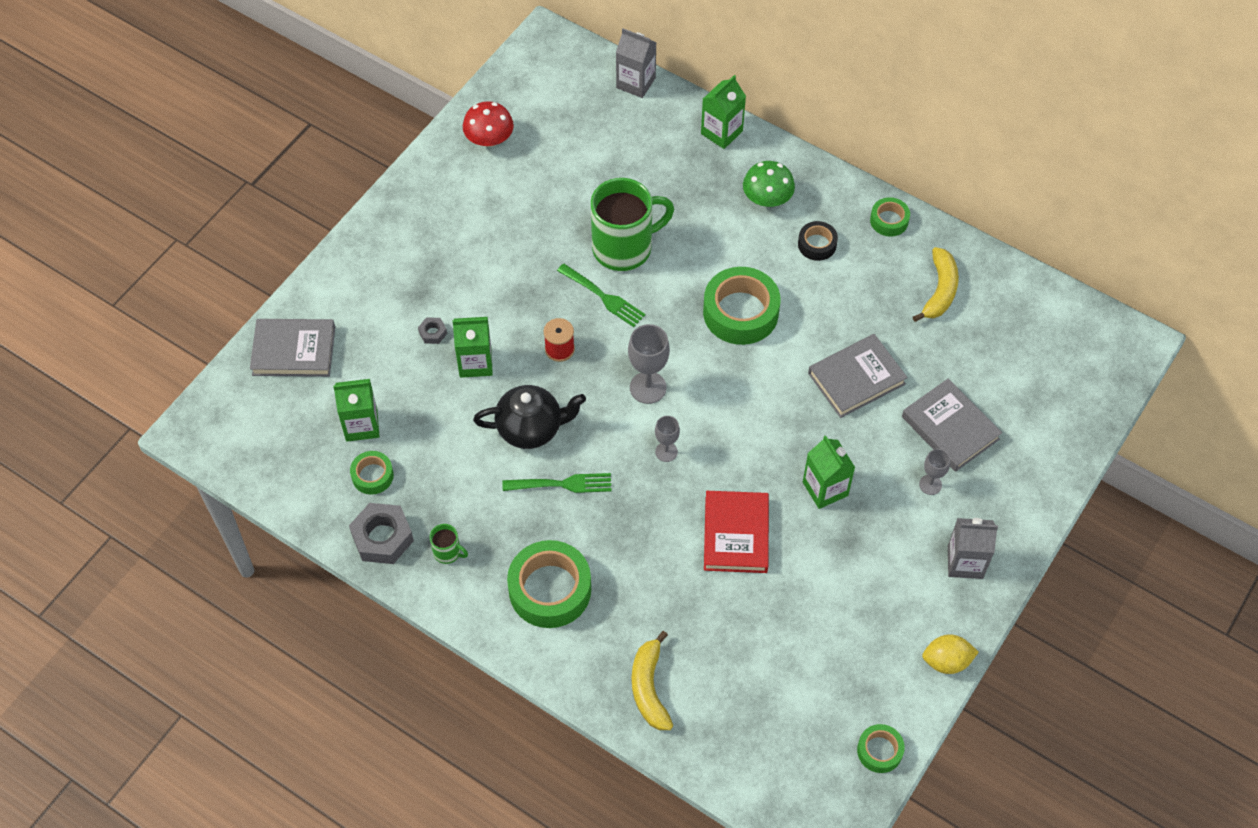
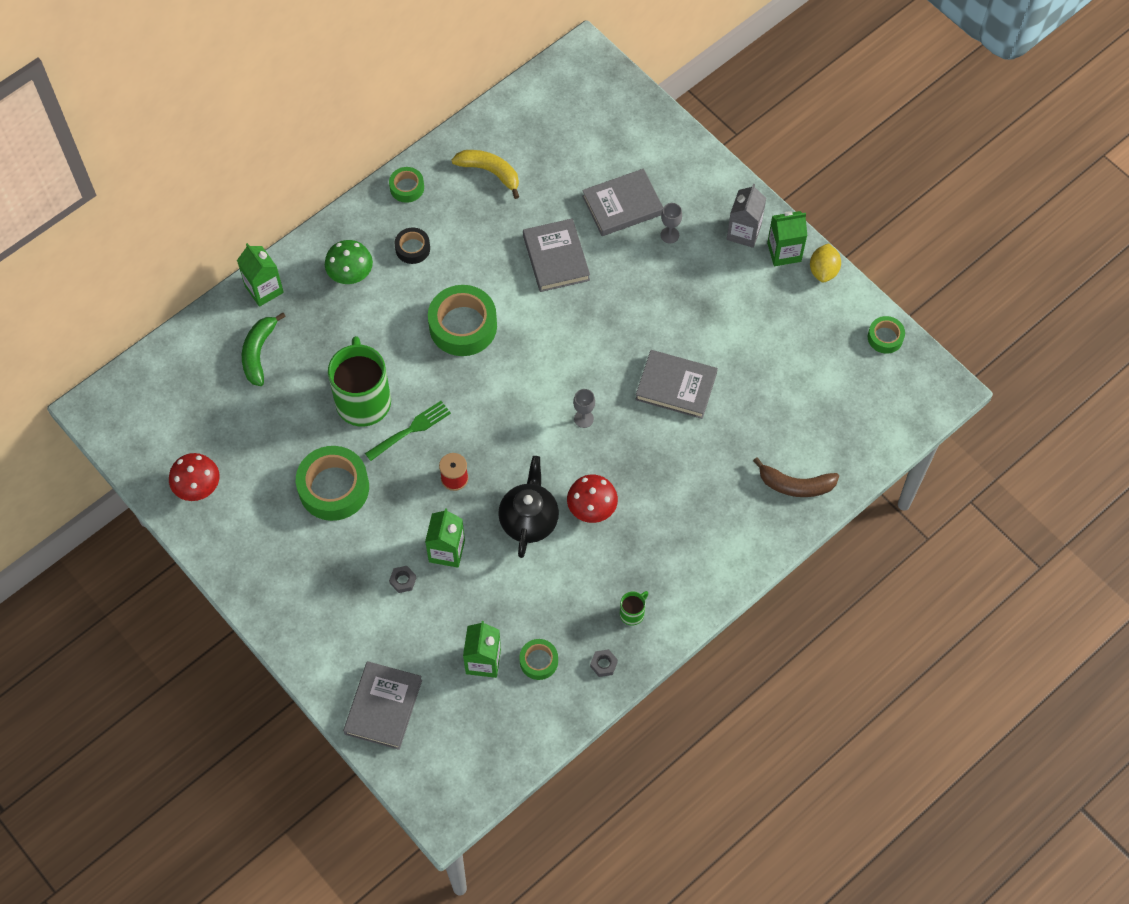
camera: 75 degrees left, 5 degrees up
grey nut [349,503,414,564] -> grey nut [590,649,618,677], size x0.48
green fork [502,473,611,493] -> red mushroom [567,475,618,523]
green tape [507,540,591,628] -> green tape moved to [296,446,369,521]
grey carton [616,28,657,98] -> none
grey goblet [628,324,670,404] -> none
yellow banana [632,631,673,730] -> brown banana [753,457,839,497]
red book [704,491,769,573] -> grey book [635,350,718,419]
green carton [803,435,855,509] -> green carton moved to [767,211,807,266]
none -> green banana [242,313,286,386]

